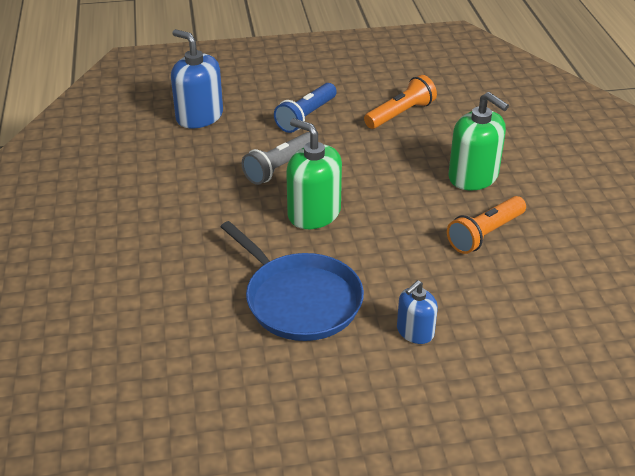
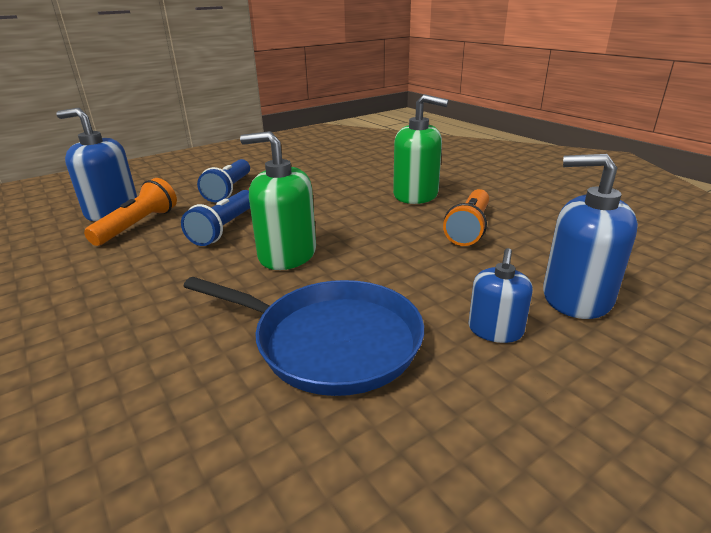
camera: 25 degrees left, 10 degrees down
grey flashlight [242,132,310,185] -> blue flashlight [181,190,250,246]
orange flashlight [364,75,437,129] -> orange flashlight moved to [84,178,177,246]
none -> blue soap dispenser [543,154,638,319]

